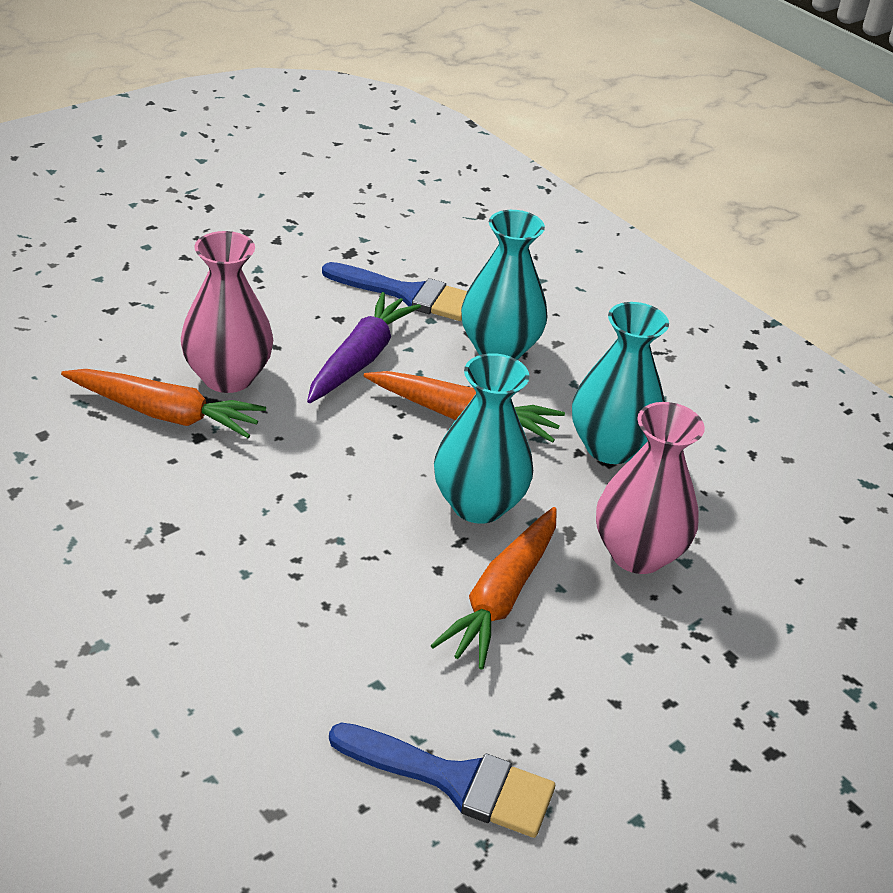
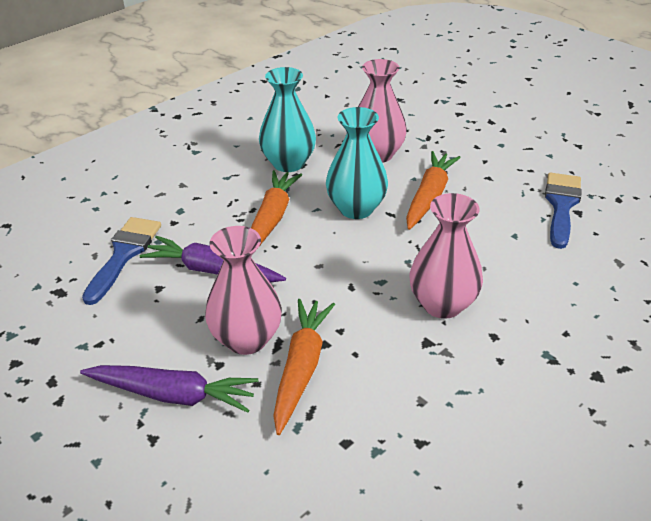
camera: 90 degrees left, 0 degrees up
orange carrot [430,507,557,670] -> orange carrot turned 90 degrees counterclockwise [406,151,461,230]
turquoise vase [461,210,548,360] -> none
none -> purple carrot [80,365,258,413]
none -> pink vase [410,193,483,319]

